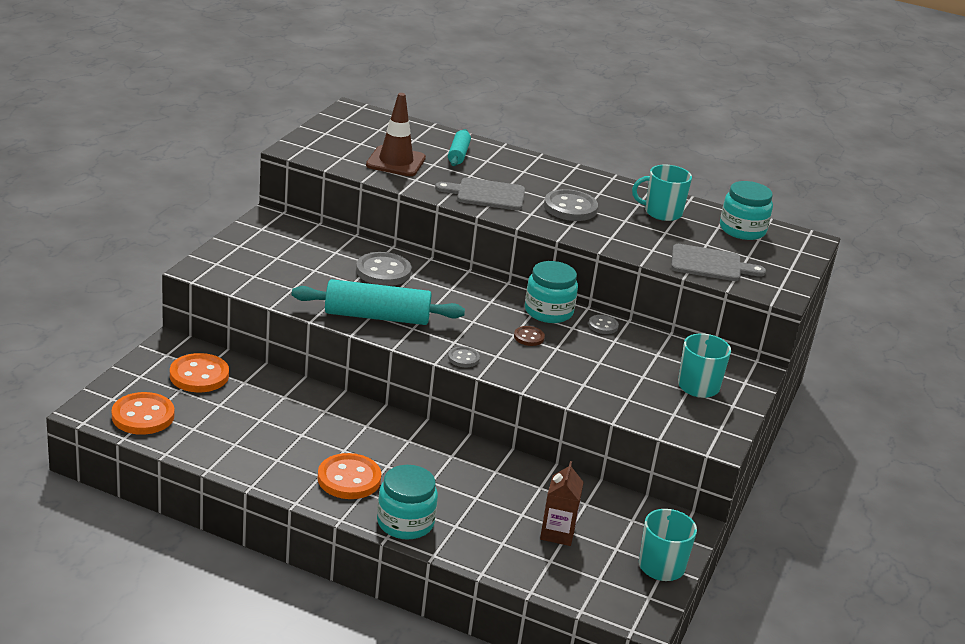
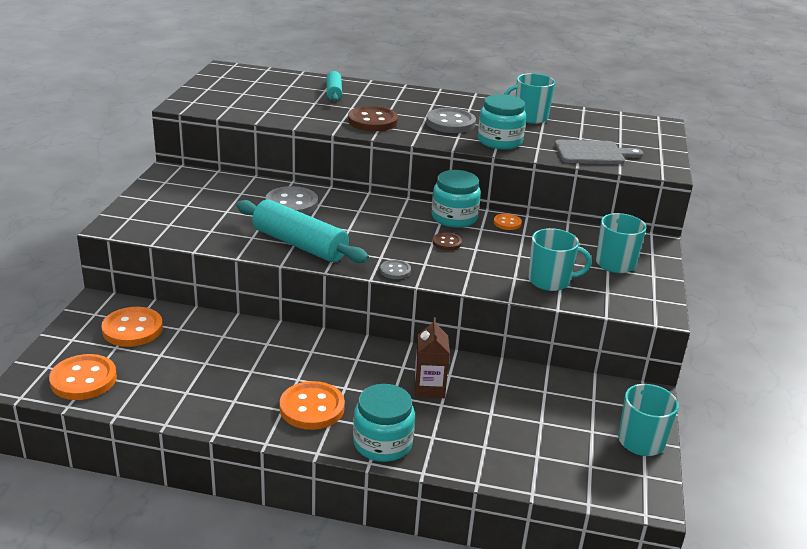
camera: 10 degrees left, 0 degrees up
turquoise rolling pin [292,279,465,325] -> turquoise rolling pin turned 45 degrees clockwise [236,200,369,263]
brown traffic cone [366,93,426,176] -> none
grey cutting board [435,178,525,210] -> brown button [348,106,398,131]
brown carton [540,461,584,546] -> brown carton moved to [414,317,450,398]
grey button [588,315,619,334] -> orange button [494,213,522,230]
turquoise jar [720,181,773,240] -> turquoise jar moved to [478,94,526,149]
none -> turquoise mug [528,228,592,291]

